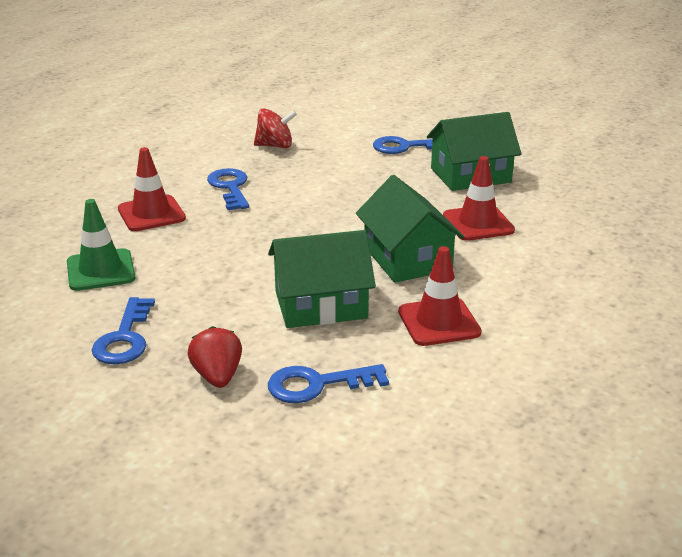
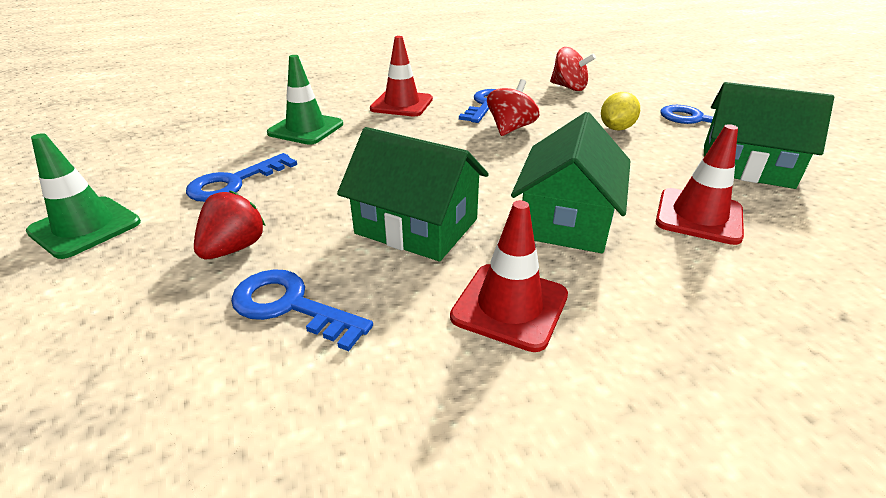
camera: 40 degrees right, 5 degrees up
none -> green traffic cone [26,133,141,259]
none -> red spinning top [487,79,539,136]
none -> yellow lemon [601,92,640,131]

